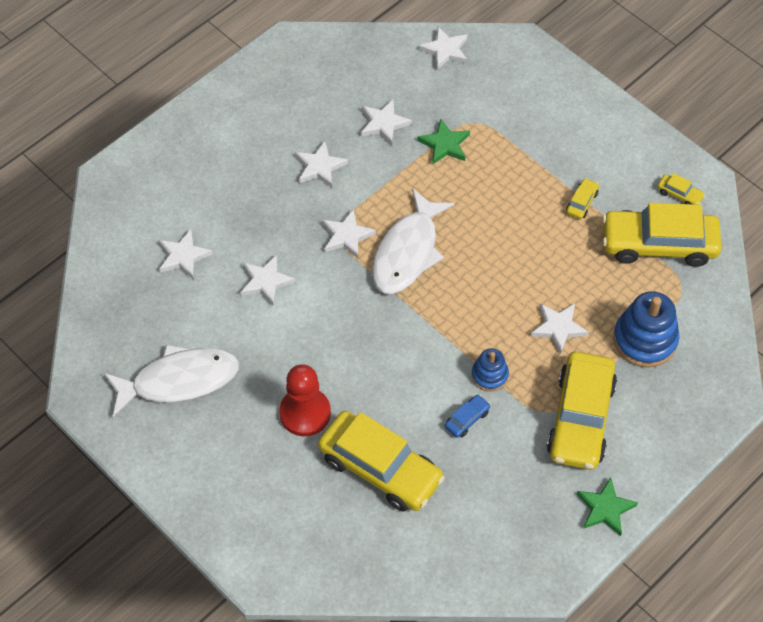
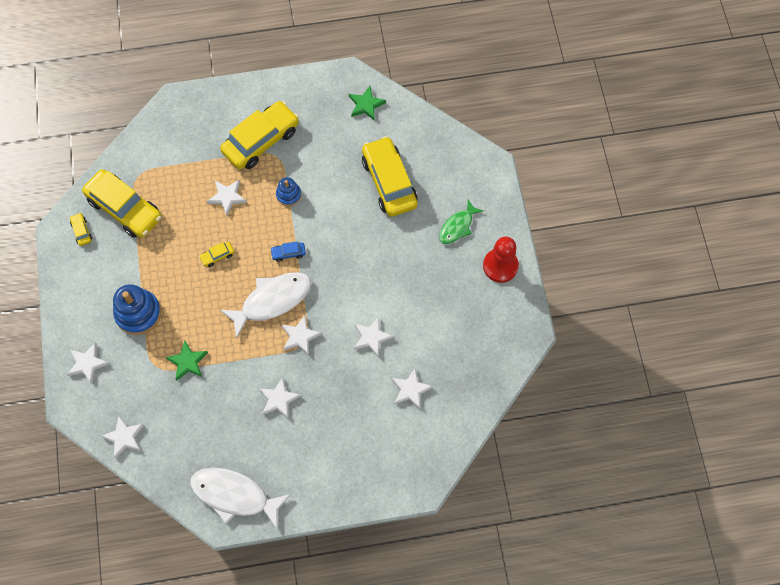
camera: 145 degrees left, 10 degrees up
white fish [104,344,239,417] -> white fish moved to [190,468,291,529]
red pawn [279,364,331,436] -> red pawn moved to [483,236,519,283]
white star [361,99,412,145] -> white star moved to [67,343,109,384]
blue car [445,394,491,438] -> blue car moved to [270,242,306,262]
yellow car [566,178,599,219] -> yellow car moved to [199,242,235,267]
green star [577,477,638,536] -> green star moved to [349,86,386,121]
blue stacking toy [613,291,679,368] -> blue stacking toy moved to [113,284,161,335]
none -> green fish [439,200,484,244]

